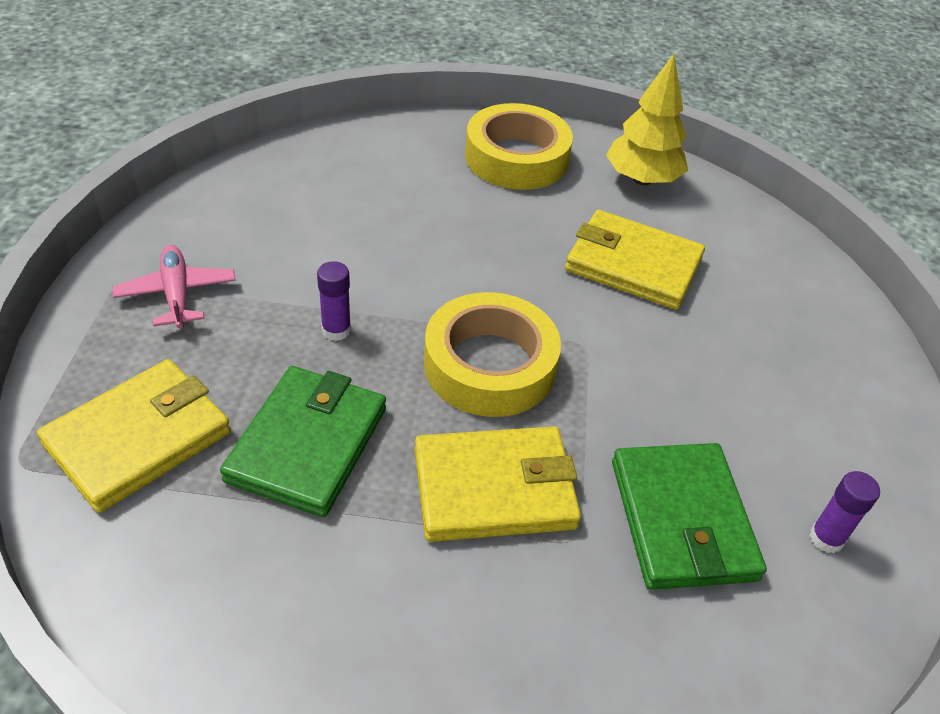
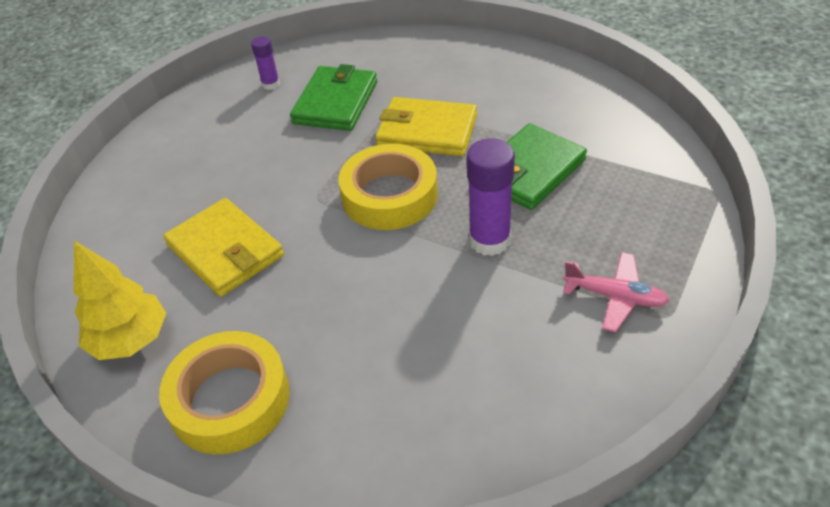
camera: 150 degrees left, 0 degrees up
yellow wallet [37,359,231,513] -> none
pink plane [113,245,236,328] -> pink plane turned 75 degrees counterclockwise [563,252,670,332]
purple glue stick [317,261,351,341] -> purple glue stick [467,139,515,256], size x1.81

